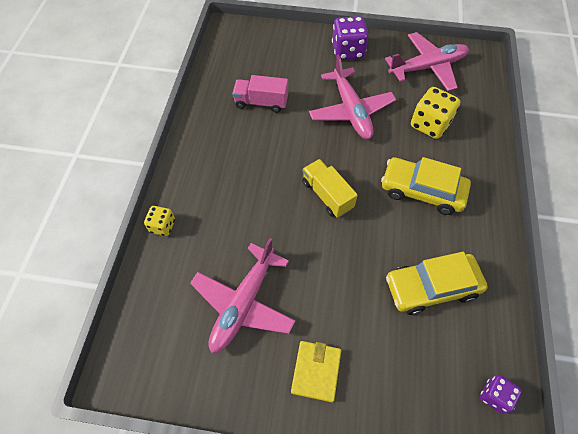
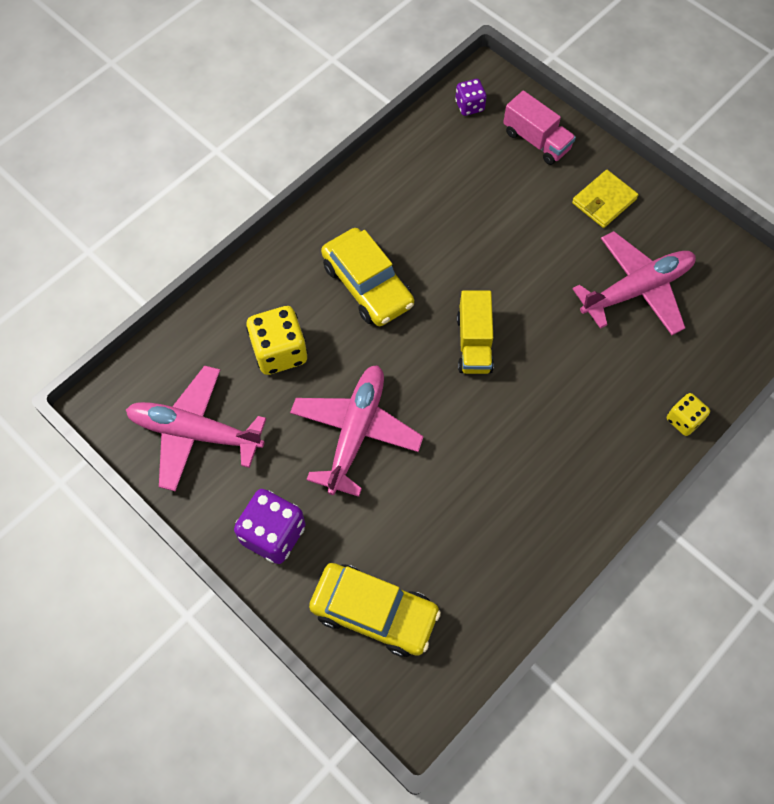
camera: 145 degrees left, 5 degrees up
pink truck [232,75,288,113] -> pink truck moved to [503,90,576,165]
yellow car [386,252,488,315] -> yellow car moved to [309,563,441,657]

